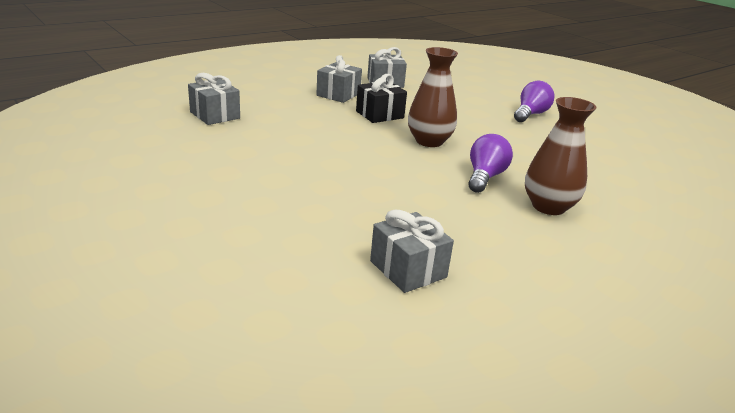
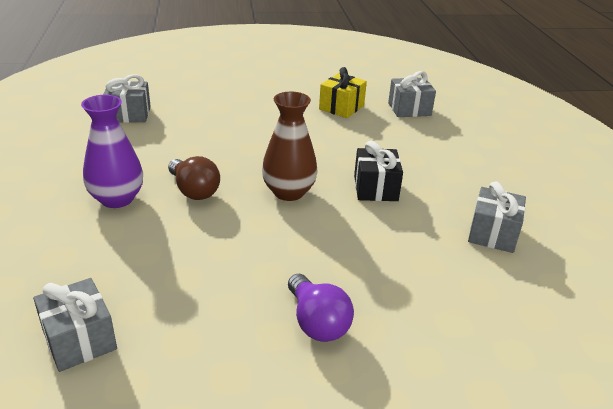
camera: 120 degrees right, 5 degrees up
grey gift [316,55,362,103] -> grey gift moved to [33,278,117,372]
purple light bulb [468,134,513,193] -> brown light bulb [168,156,220,200]
brown vase [525,97,597,215] -> purple vase [81,95,143,208]
none -> yellow gift [319,67,367,118]

